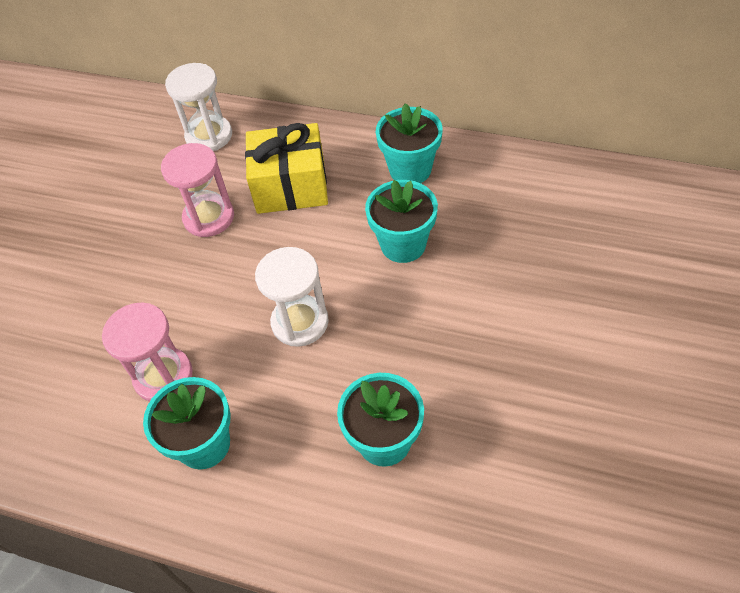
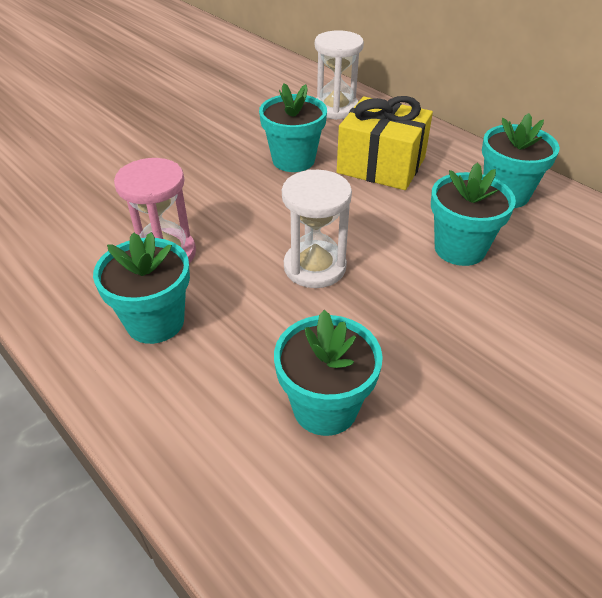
camera: 25 degrees right, 10 degrees down
pink hourglass [161,143,234,237] -> turquoise flower pot [259,83,327,172]

